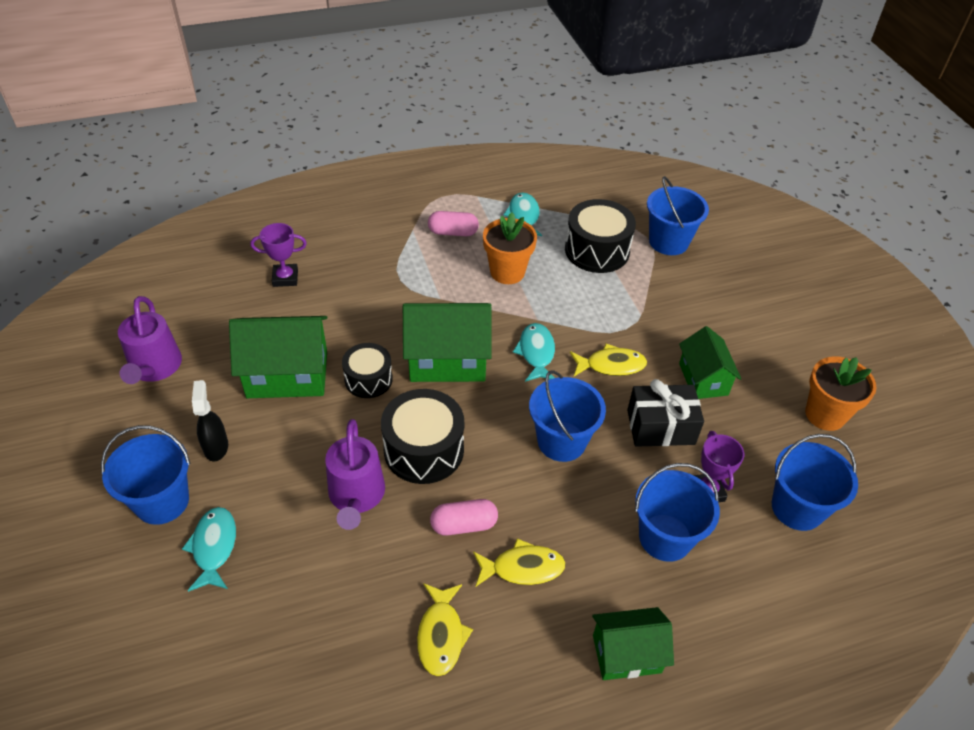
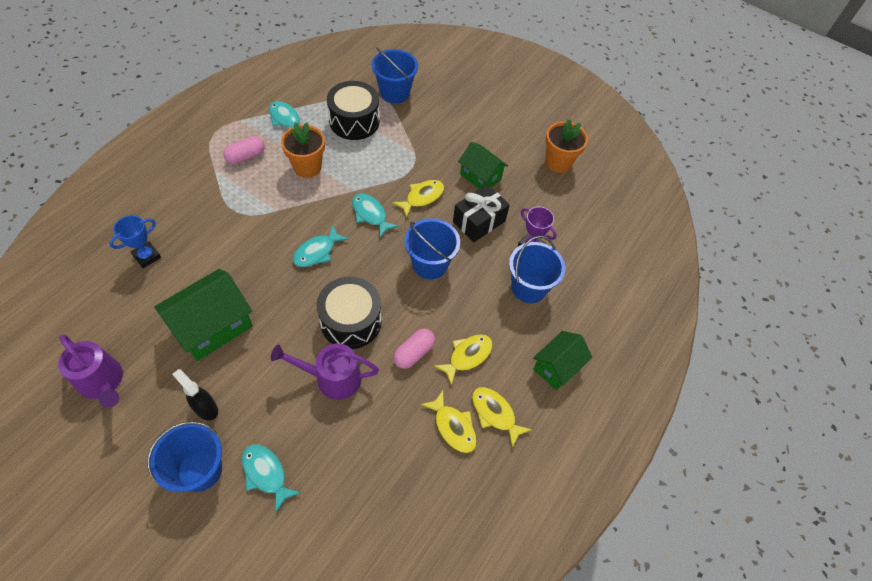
camera: 40 degrees left, 10 degrees up
purple trophy [251,223,307,287] -> blue trophy [109,215,161,268]
purple watering can [325,419,385,530] -> purple watering can turned 135 degrees clockwise [271,344,379,400]
black drum [342,343,393,398] -> none
green house [403,303,492,382] -> turquoise fish [293,226,349,267]
blue bucket [772,434,858,531] -> none
none -> yellow fish [472,387,532,448]

